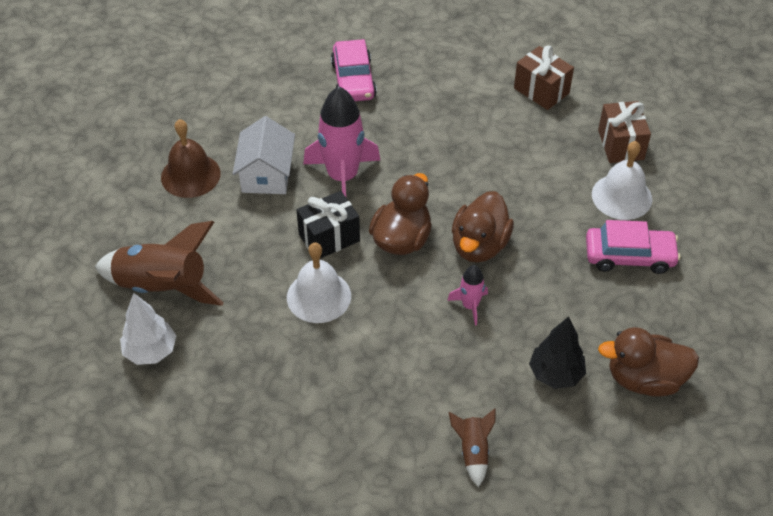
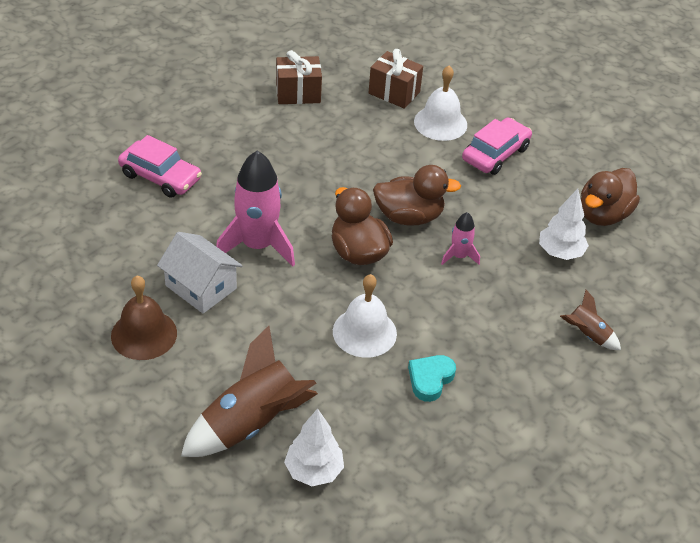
camera: 55 degrees left, 5 degrees down
black gift [297,191,360,259] -> none
brown duck [452,191,514,263] -> brown duck turned 60 degrees counterclockwise [373,165,461,226]
black tree [529,316,586,389] -> white tree [539,189,589,260]
none -> turquoise heart [408,355,456,402]

